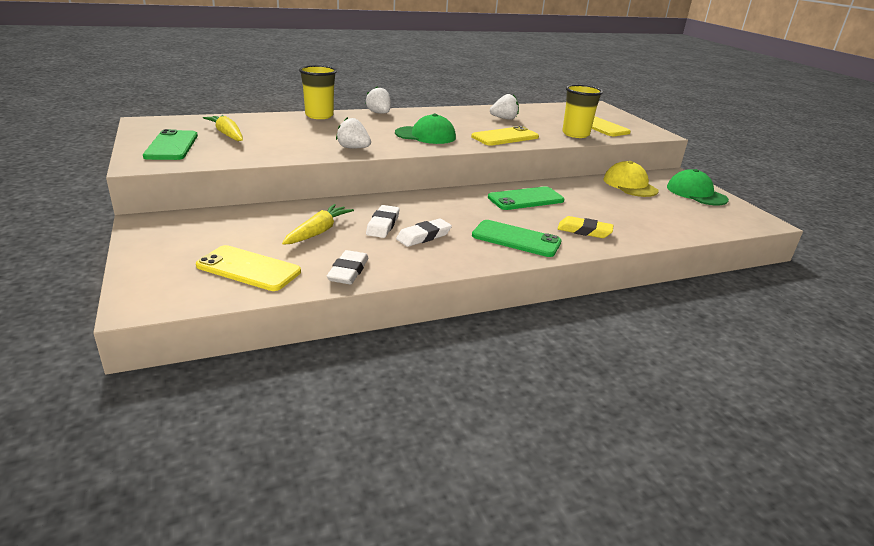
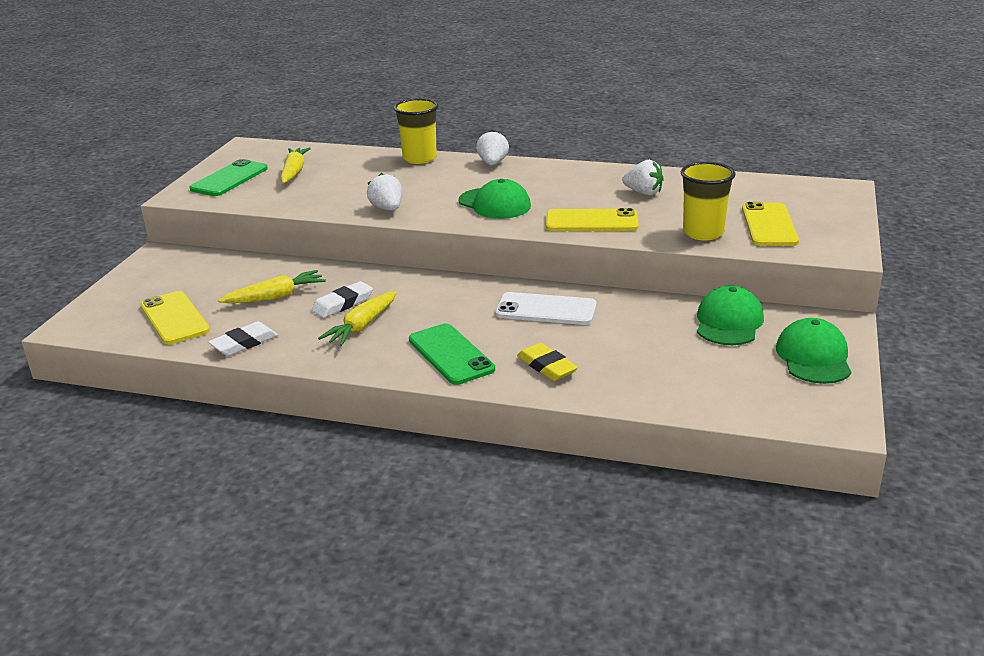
camera: 40 degrees right, 0 degrees up
white eraser [396,218,452,247] -> yellow carrot [318,291,397,346]
green phone [488,186,564,210] -> white phone [495,292,597,325]
yellow cap [603,161,659,197] -> green cap [697,286,764,345]

